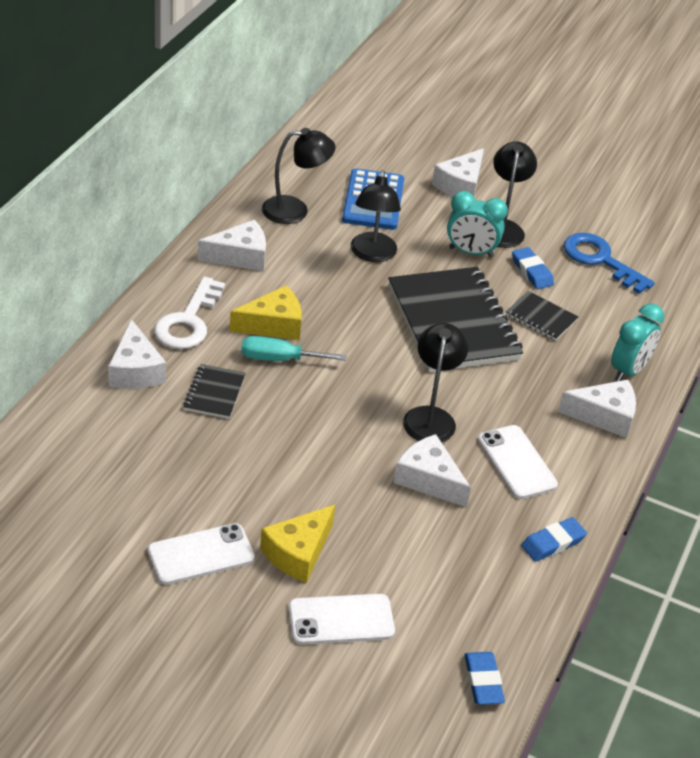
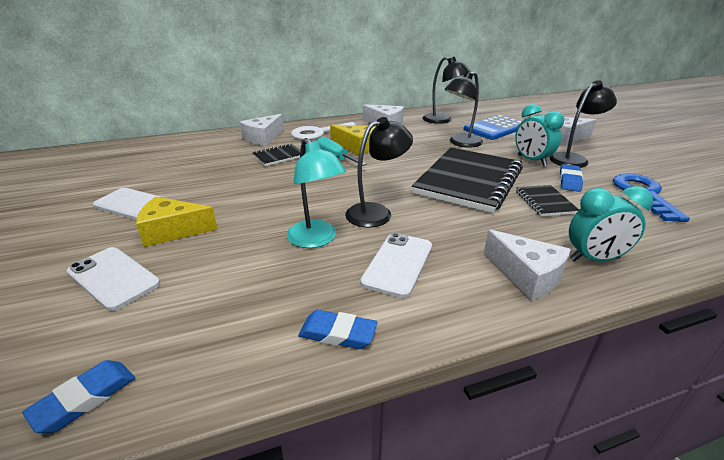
camera: 50 degrees right, 10 degrees down
white cheese [394,434,471,507] -> turquoise lamp [287,138,346,248]

